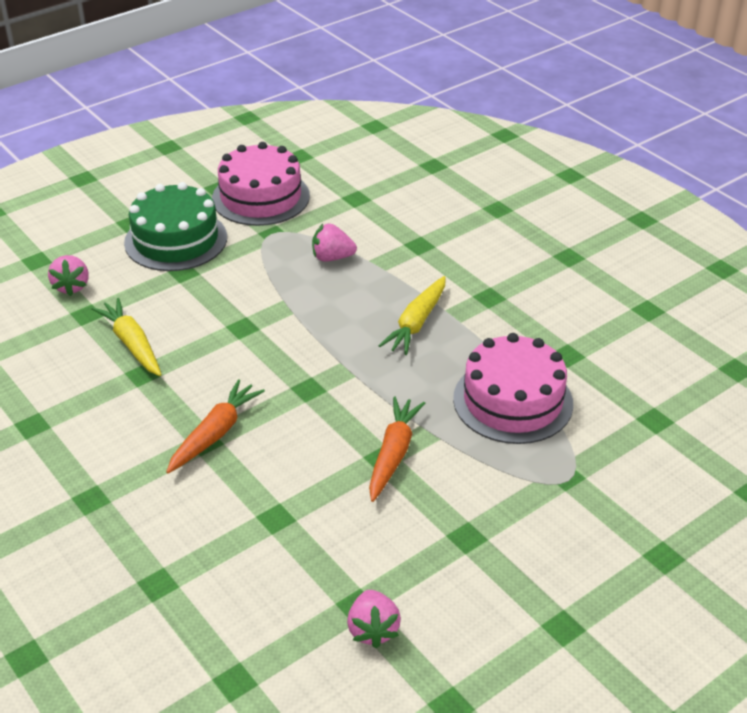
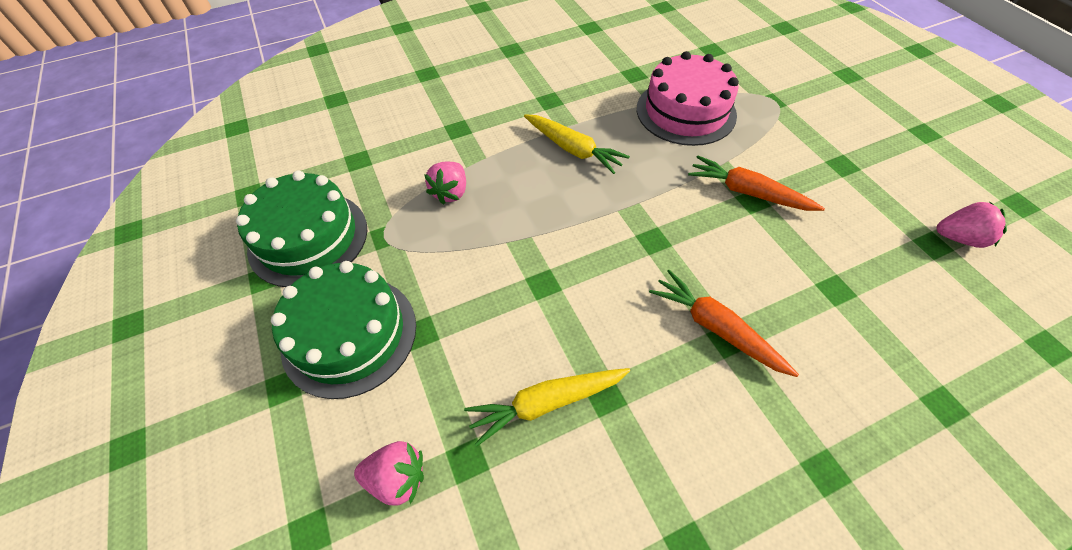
camera: 75 degrees left, 15 degrees up
pink cake [212,142,310,226] -> green cake [236,171,368,287]

